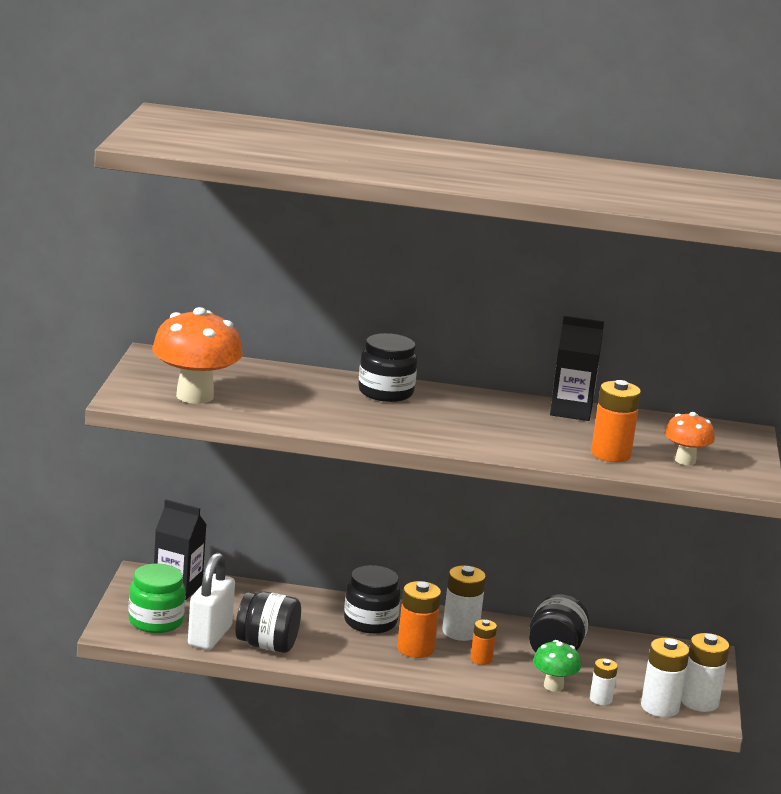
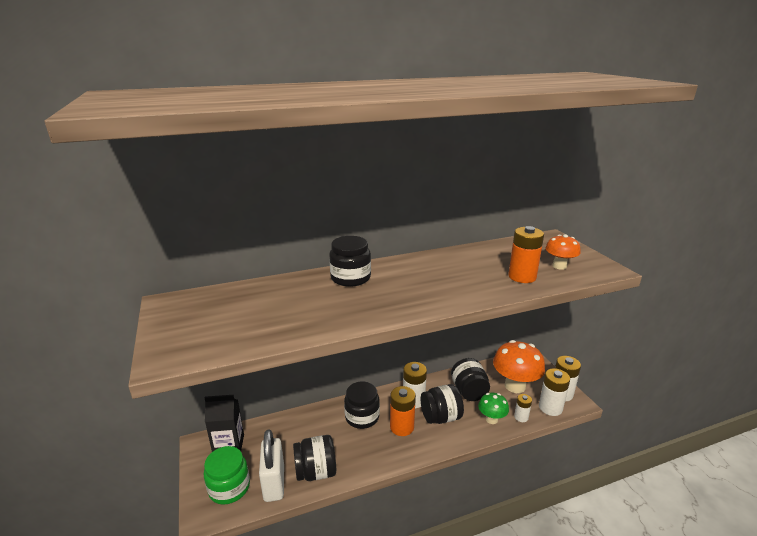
camera: 25 degrees left, 5 degrees up
orange mushroom [152,307,243,404] -> orange mushroom moved to [493,340,545,393]
orange battery [470,619,497,665] -> black jar [421,384,464,424]
black carton [550,316,604,421] -> none

